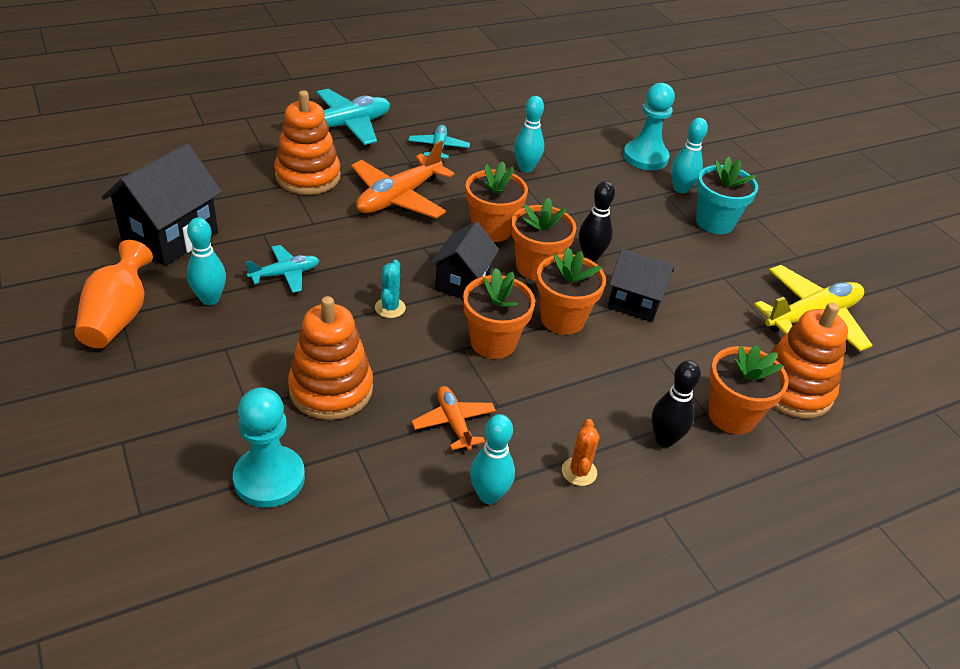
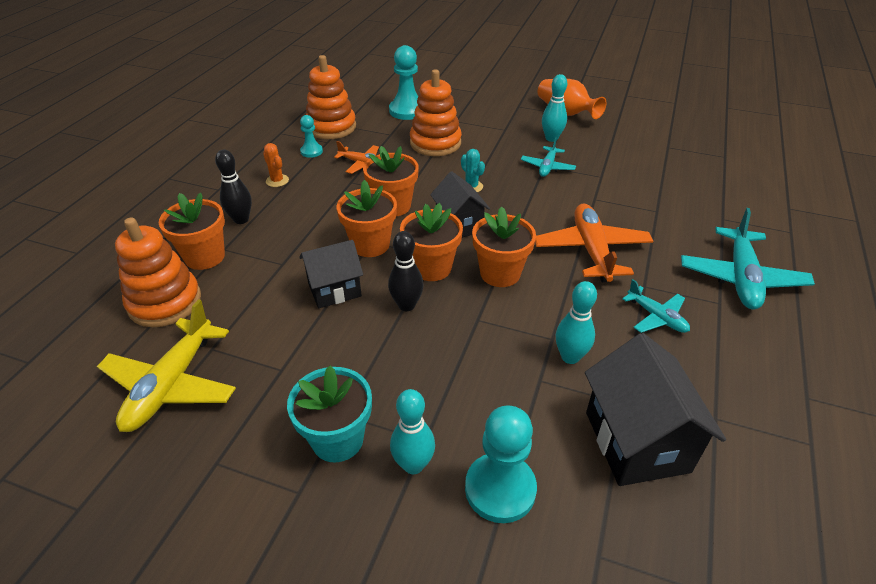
camera: 140 degrees right, 0 degrees up
black house [101,144,222,266] -> black house moved to [585,333,726,486]
orange stacking toy [274,90,341,195] -> orange stacking toy moved to [306,55,356,139]
turquoise bowling pin [470,414,515,504] -> turquoise pawn [300,115,323,158]

